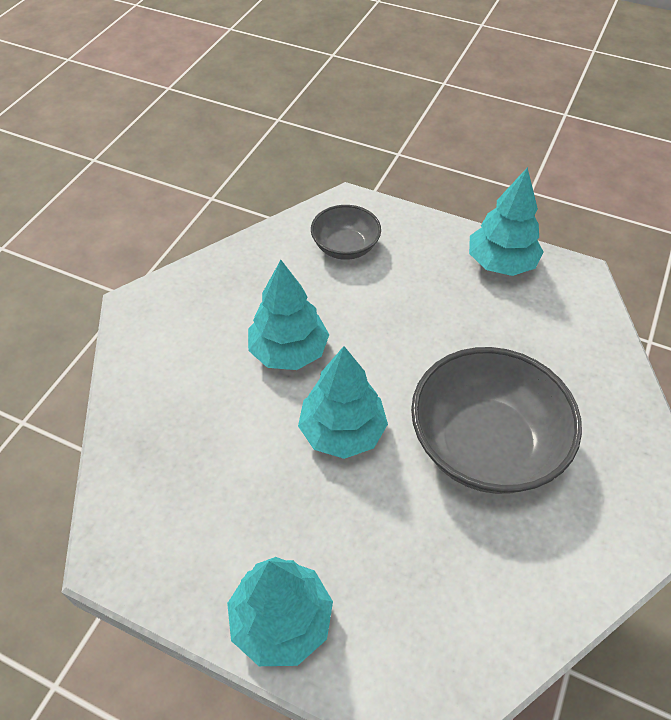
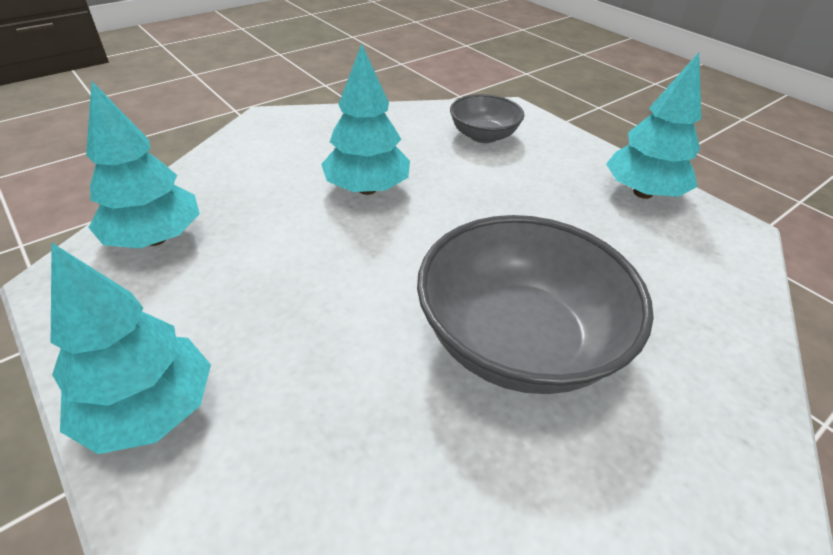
camera: 25 degrees right, 10 degrees down
turquoise tree [298,346,388,459] -> turquoise tree moved to [86,81,200,248]

